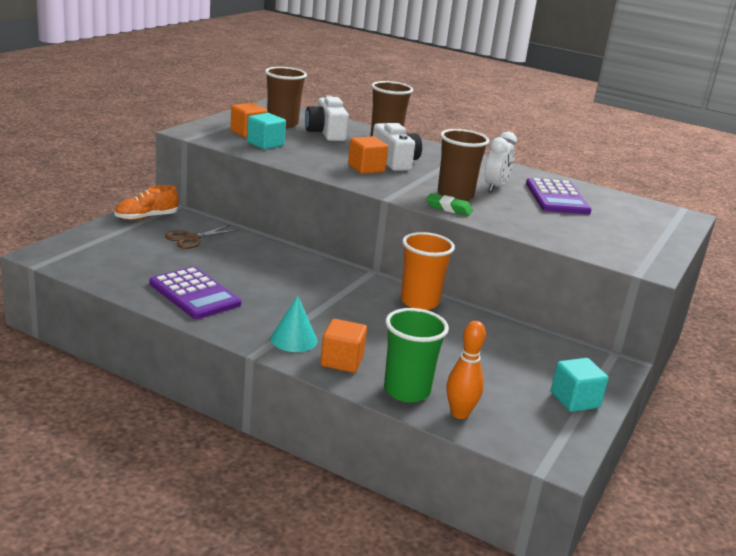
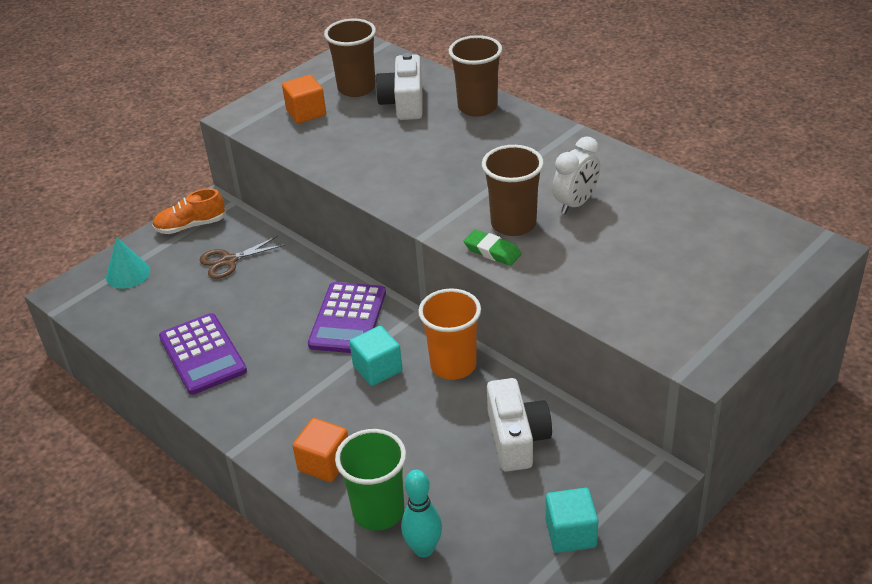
camera: 20 degrees right, 15 degrees up
turquoise cube [247,113,286,150] -> turquoise cube moved to [350,326,402,386]
turquoise cone [271,295,318,352] -> turquoise cone moved to [106,237,150,289]
orange cube [348,136,388,174] -> none
white camera [373,123,422,171] -> white camera moved to [487,378,552,472]
orange bowling pin [447,321,486,419] -> turquoise bowling pin [401,470,442,557]
purple calculator [526,178,592,214] -> purple calculator moved to [308,282,386,353]

